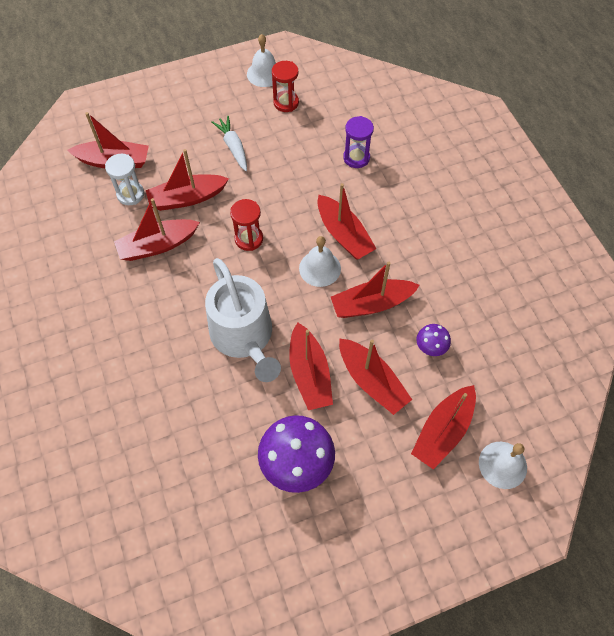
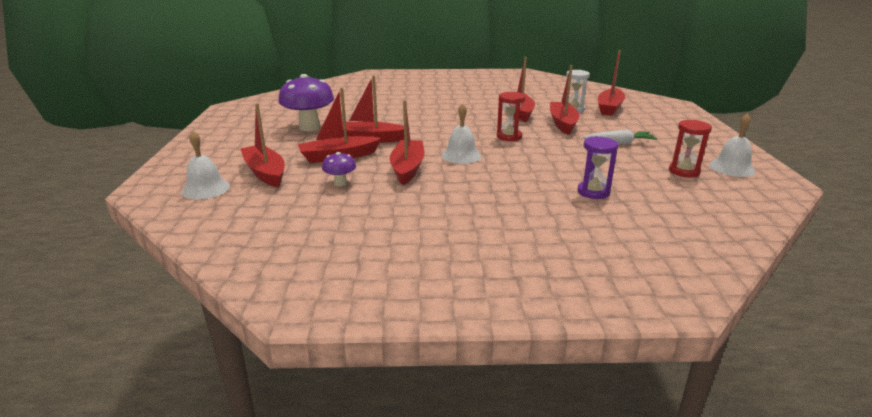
camera: 110 degrees right, 35 degrees down
white watering can [205,258,281,382] -> none
red boat [317,183,377,259] -> none

